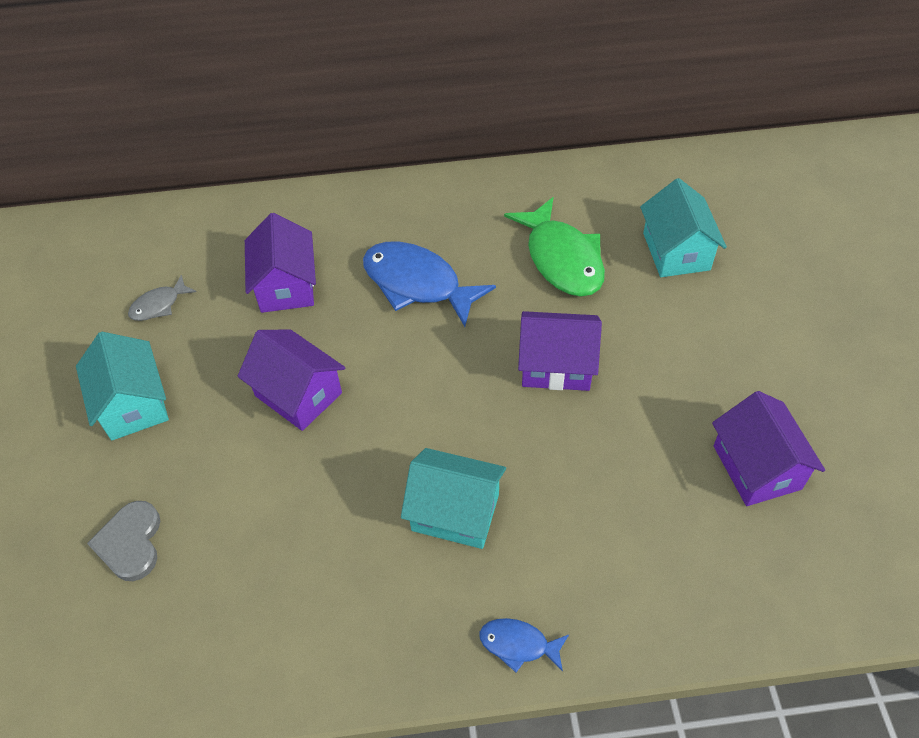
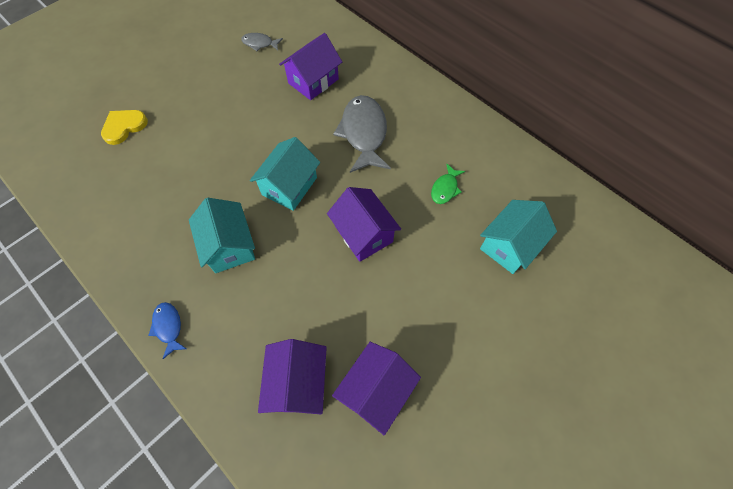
camera: 50 degrees right, 10 degrees up
turquoise house [76,332,169,440] -> turquoise house moved to [250,137,320,211]
grey heart [87,501,160,581] -> yellow heart [101,110,148,145]
purple house [237,329,345,431] -> purple house moved to [258,339,327,414]
blue fish [363,242,496,327] -> grey fish [333,95,391,173]
green fish [504,197,605,297] -> green fish [431,164,465,204], size x0.50

